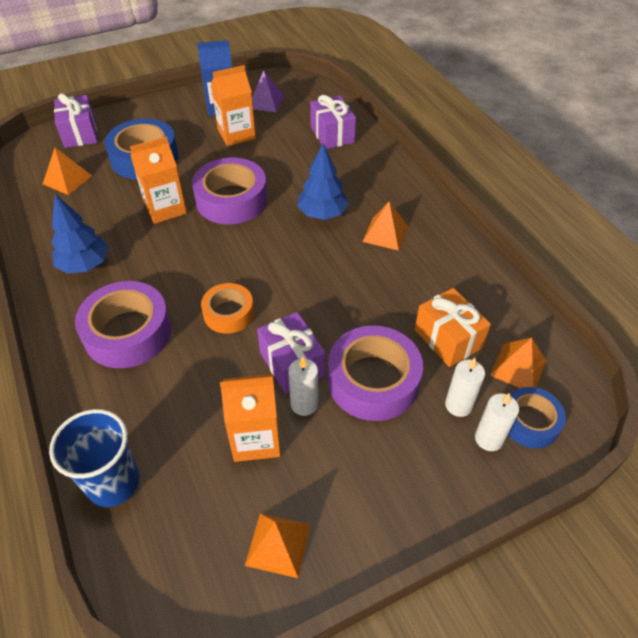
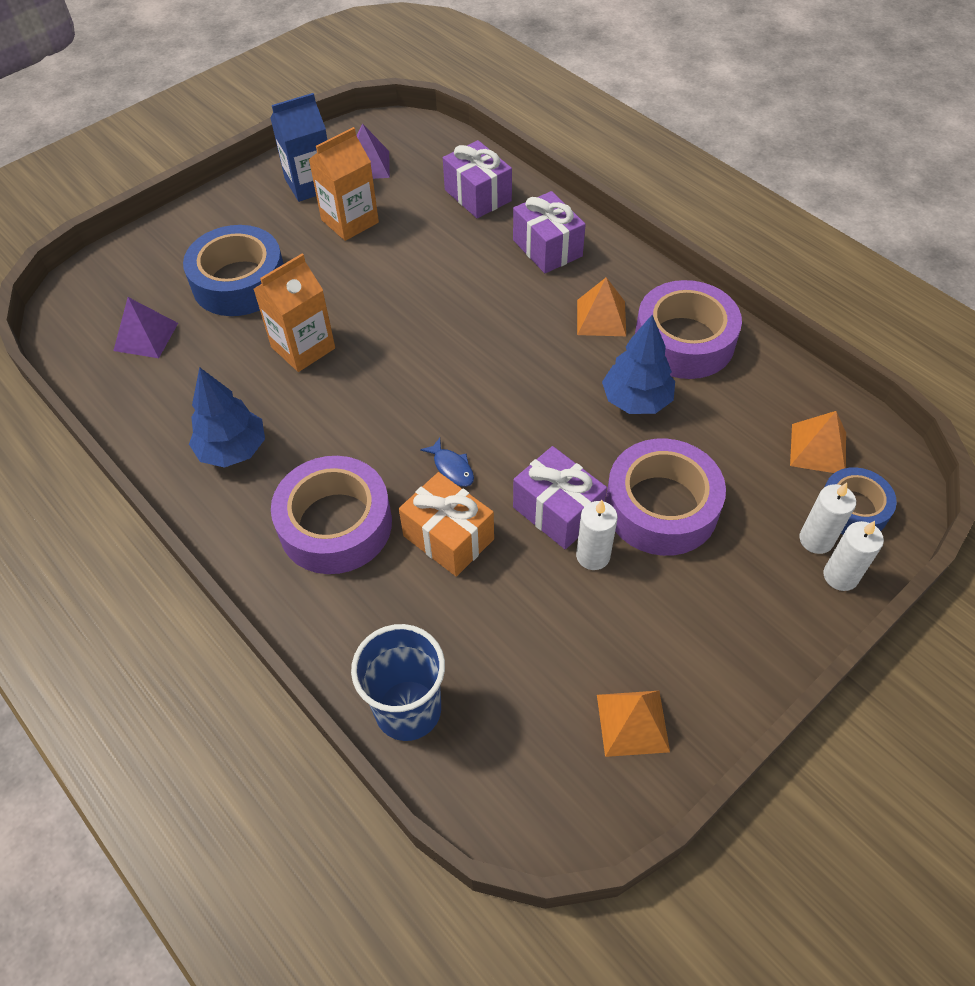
camera: 15 degrees left, 5 degrees up
orange pyramid [43,148,92,195] -> purple pyramid [113,297,178,358]
purple gift [54,93,98,148] -> purple gift moved to [513,191,586,273]
purple tape [192,158,267,224] -> purple tape moved to [635,280,742,379]
orange tape [201,283,254,334] -> blue fish [420,438,474,487]
orange carton [220,374,281,462] -> none
blue tree [297,143,349,220] -> blue tree moved to [602,315,675,414]
orange gift [415,288,491,367] -> orange gift moved to [399,472,494,577]
white candle [445,358,485,417] -> white candle moved to [824,521,884,591]

